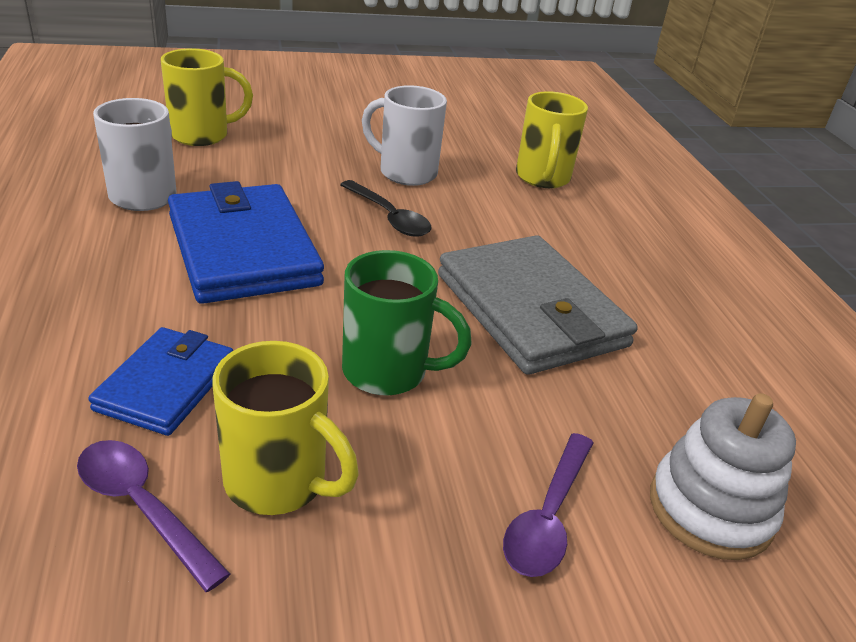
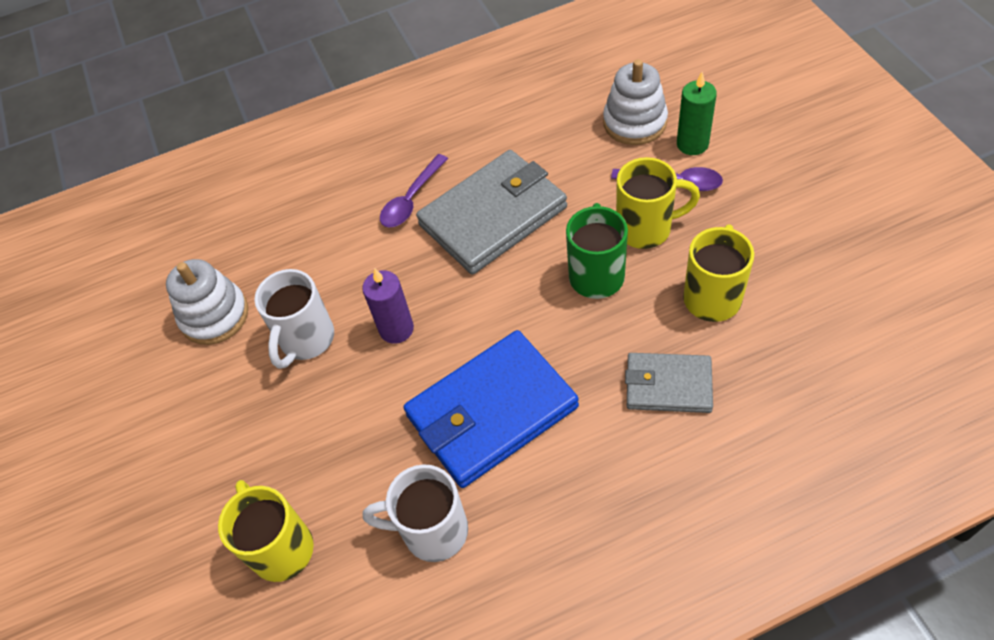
camera: 90 degrees left, 20 degrees up
purple spoon [77,440,230,592] -> purple spoon moved to [380,154,448,228]
blue wallet [88,327,233,436] -> grey wallet [625,353,713,413]
black spoon [340,180,432,237] -> purple candle [362,268,414,344]
yellow mug [516,91,588,188] -> yellow mug moved to [616,157,700,249]
none -> white stacking toy [166,259,248,345]
none -> green candle [677,72,717,155]

